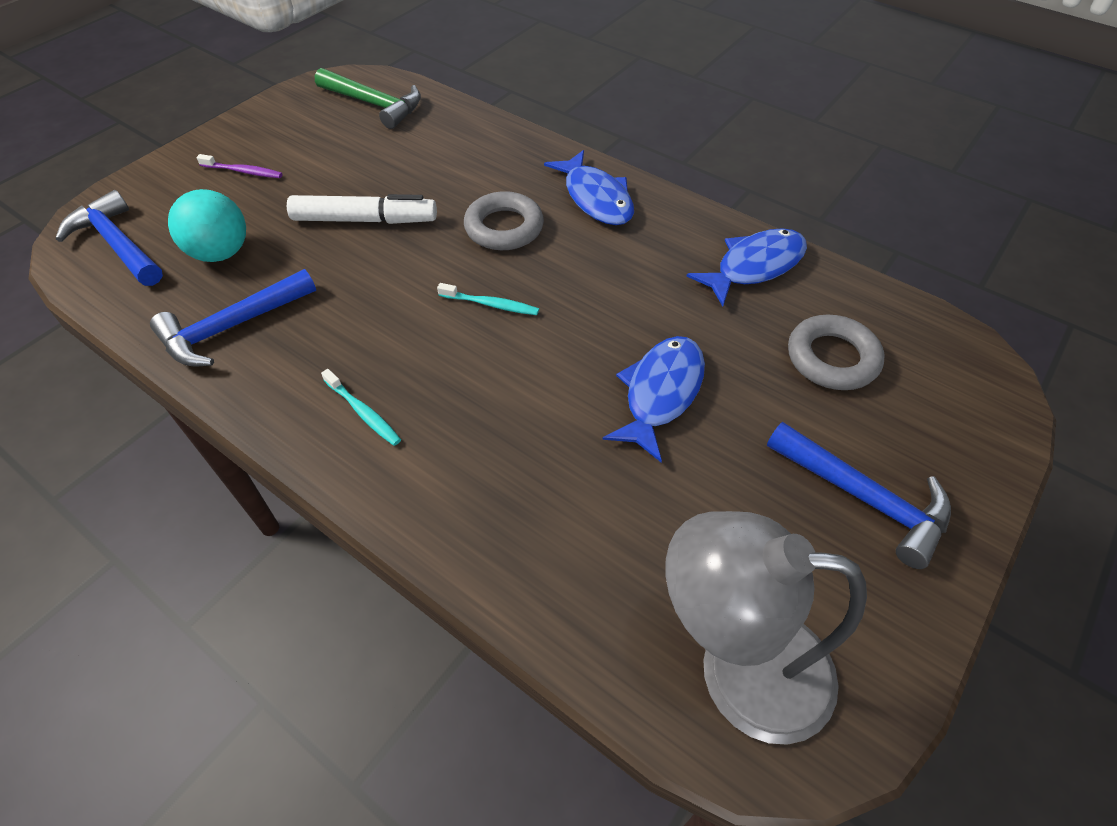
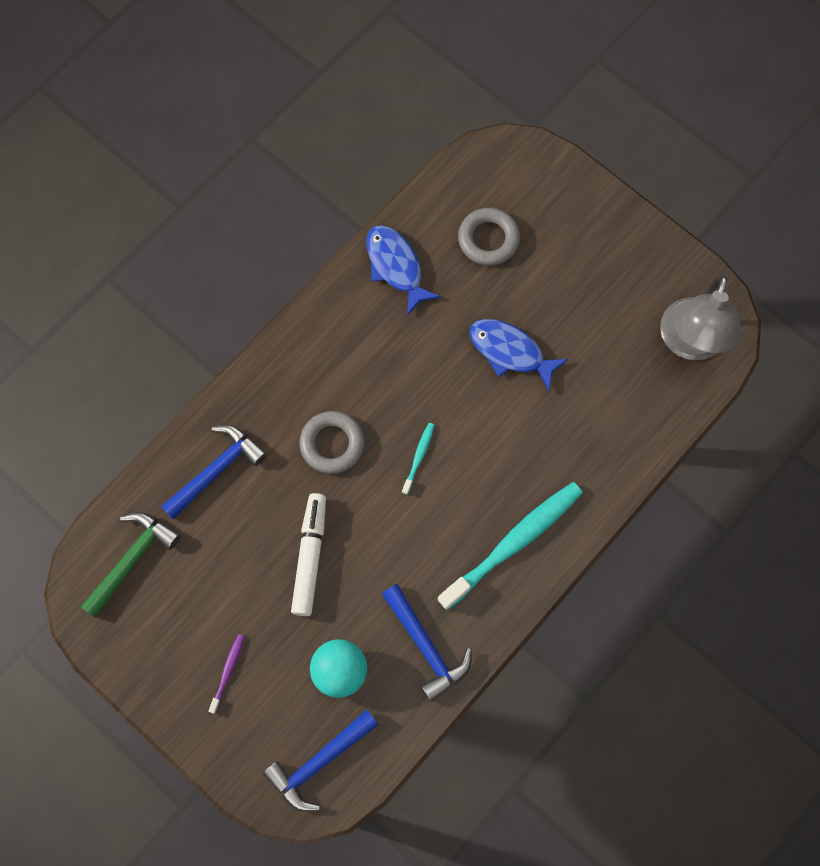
camera: 85 degrees left, 20 degrees up
turquoise toothbrush [321,369,401,446] -> turquoise toothbrush [437,482,583,610], size x2.31
blue fish [544,150,634,225] -> none
blue hammer [767,422,951,569] -> blue hammer moved to [161,425,267,519]

